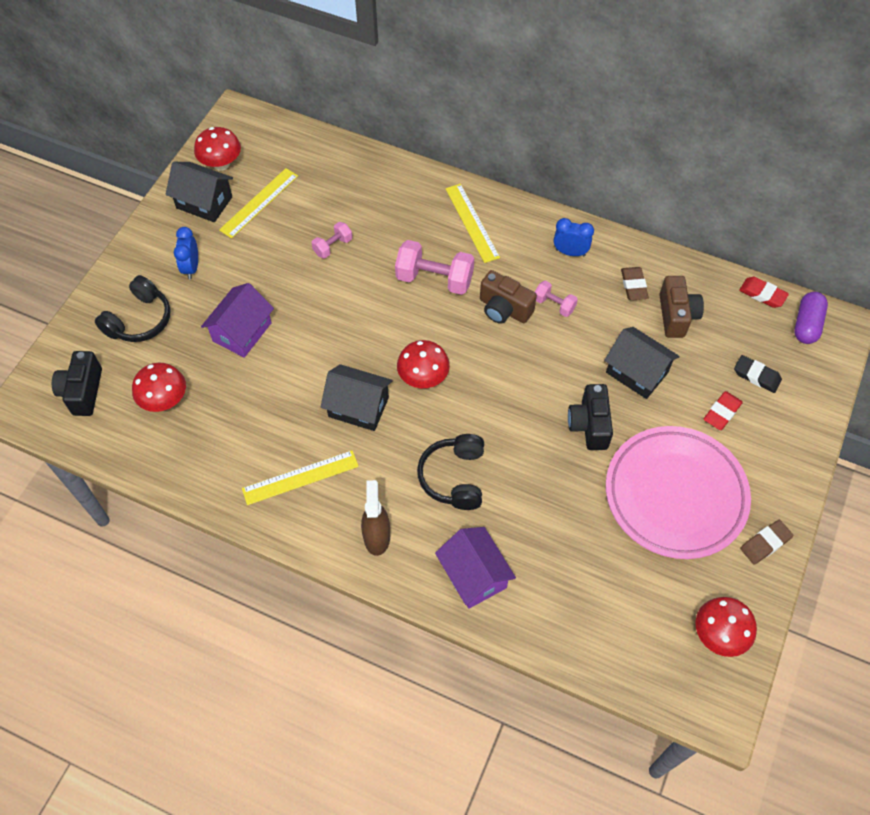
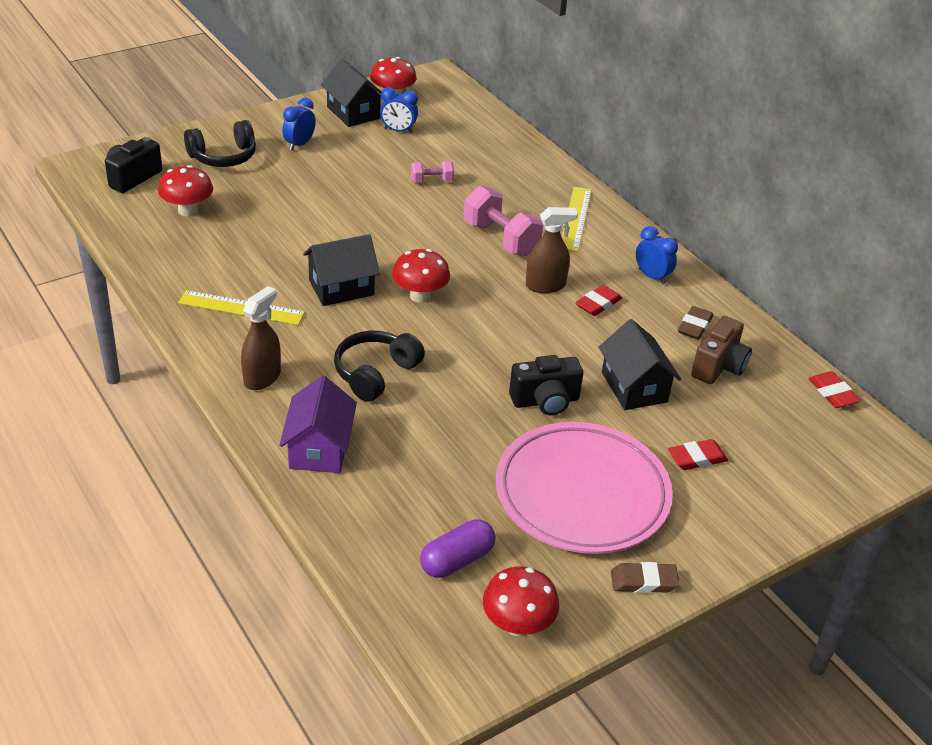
camera: 30 degrees right, 20 degrees down
purple house [201,283,274,358] -> none
yellow ruler [219,168,298,239] -> blue clock [380,87,418,133]
black house [321,364,393,431] -> black house turned 75 degrees counterclockwise [303,234,380,306]
brown camera [480,270,537,324] -> brown spray bottle [526,207,578,293]
pink dumbbell [535,281,578,317] -> red eraser [575,285,622,316]
black camera [568,384,613,450] -> black camera turned 135 degrees counterclockwise [509,355,583,415]
black eraser [734,355,782,393] -> none
purple capsule [794,292,828,344] -> purple capsule moved to [420,519,496,578]

